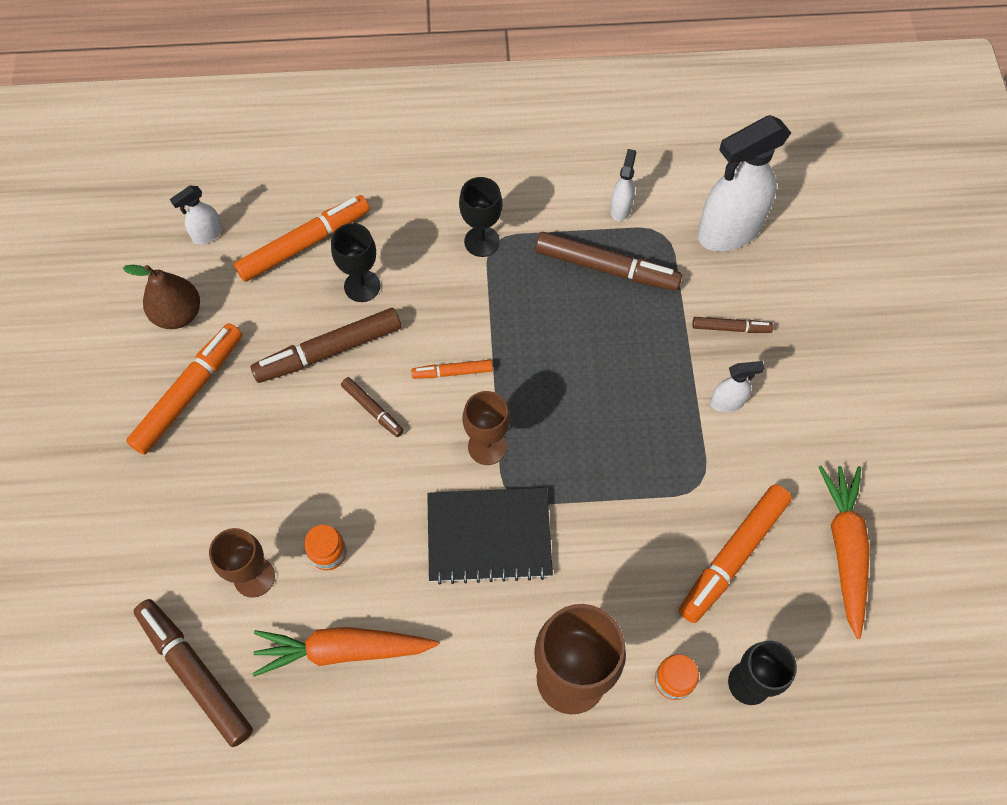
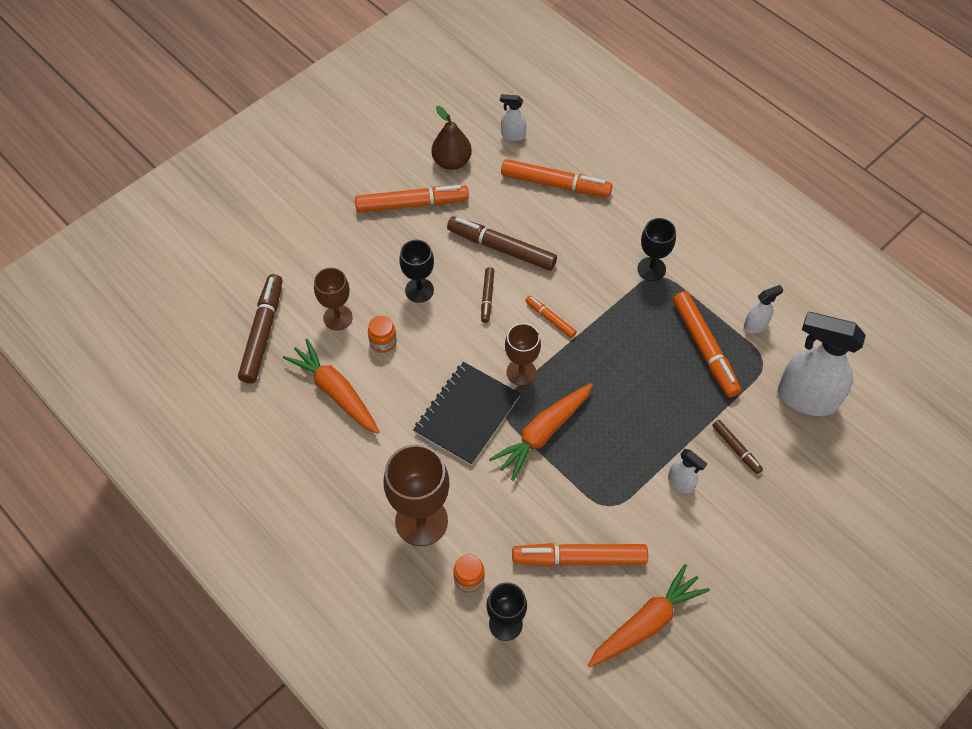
camera: 50 degrees right, 5 degrees down
black goblet [331,223,381,302] -> black goblet moved to [399,240,434,303]
black notebook [427,488,553,585] -> black notebook turned 75 degrees clockwise [413,362,521,466]
brown marker [535,232,682,291] -> orange marker [673,291,741,397]
none -> orange carrot [489,383,593,481]

